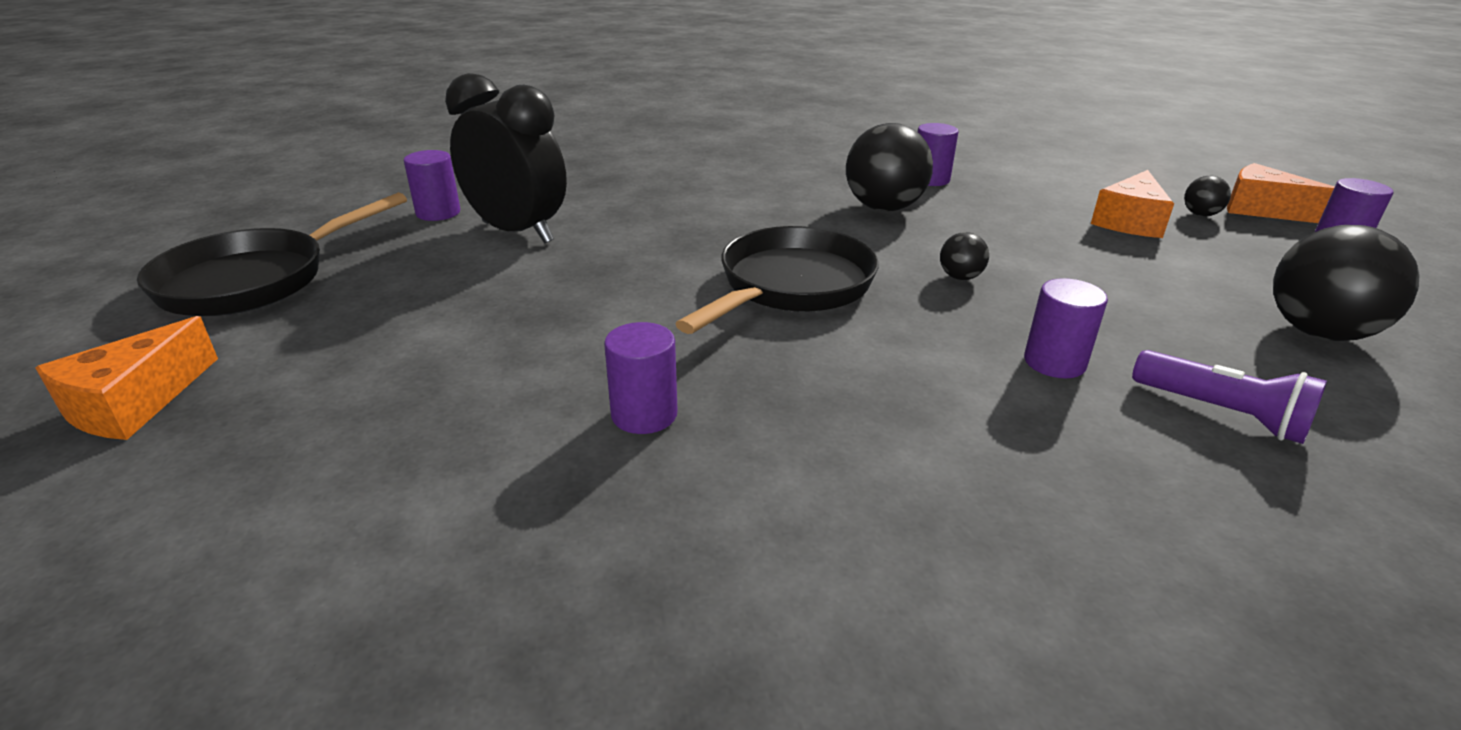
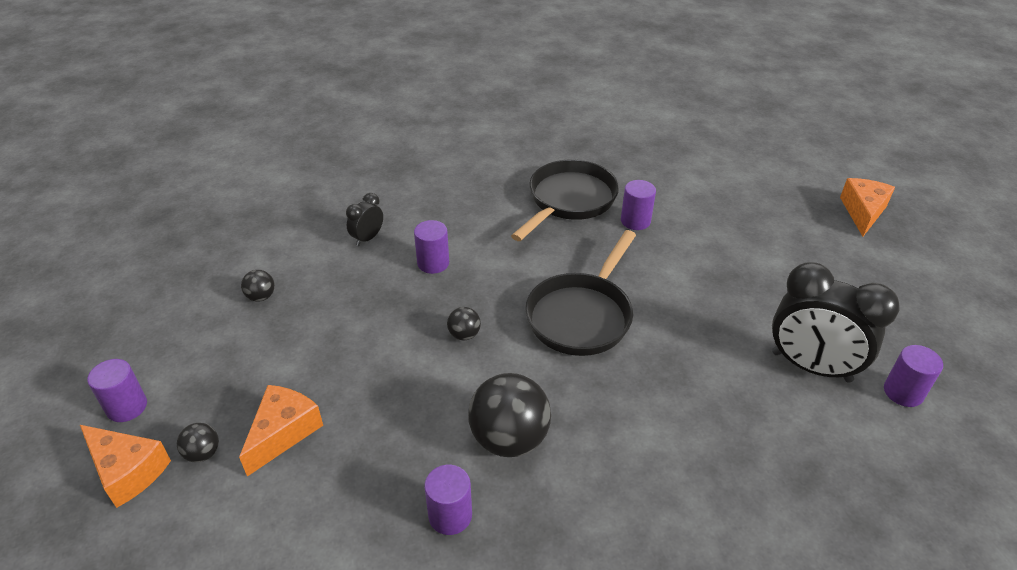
camera: 175 degrees right, 10 degrees up
black pan [137,192,407,316] -> black pan moved to [511,160,619,241]
purple flashlight [1132,350,1327,444] -> black clock [346,193,383,246]
black ball [1273,225,1420,341] -> black ball [241,270,275,302], size x0.47

